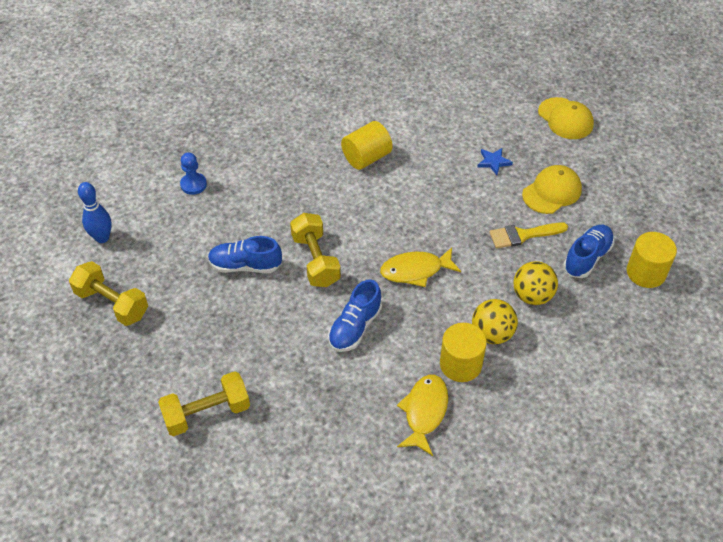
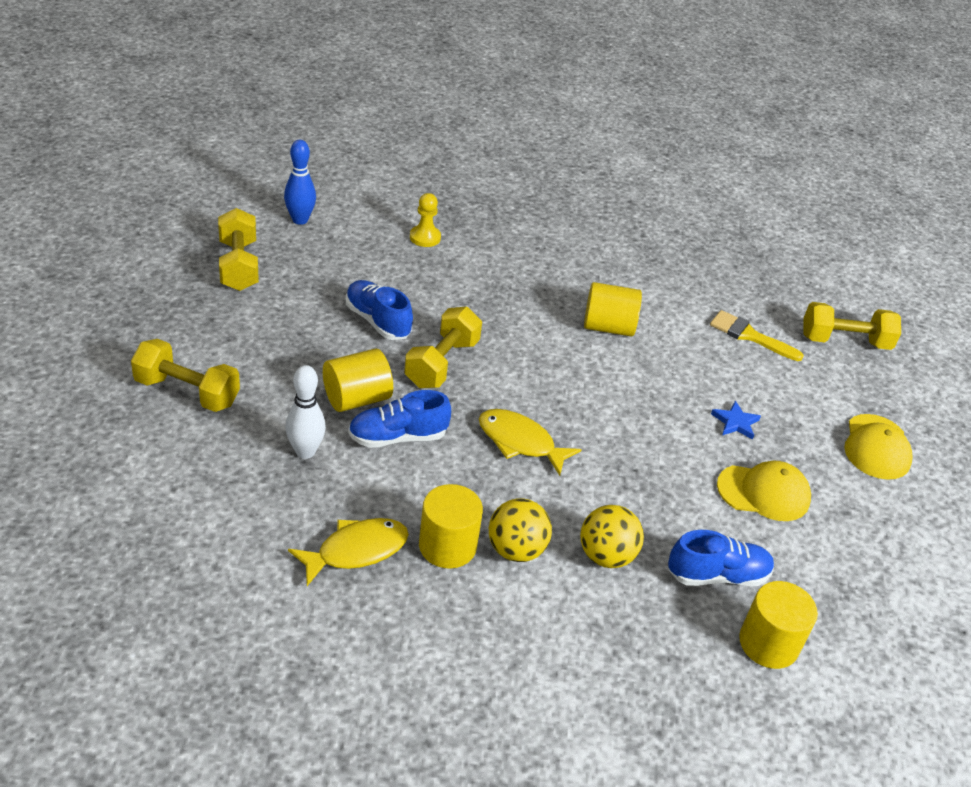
camera: 40 degrees right, 10 degrees down
blue pawn [180,152,207,195] -> yellow pawn [410,193,441,247]
yellow brush [489,223,568,249] -> yellow brush moved to [710,310,804,361]
none -> white bowling pin [285,365,326,459]
none -> yellow cylinder [323,349,393,412]
none -> yellow dumbbell [803,302,901,350]

